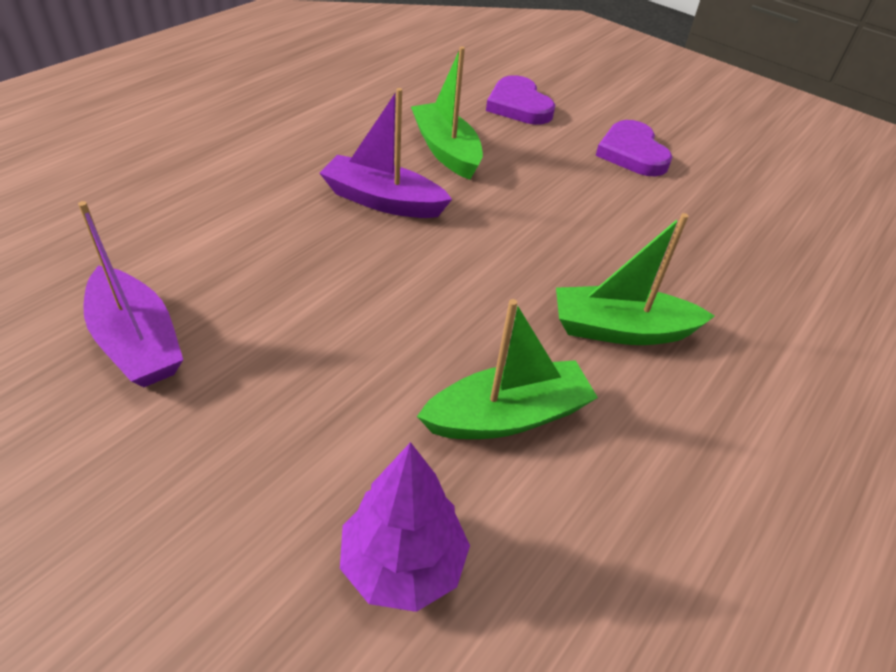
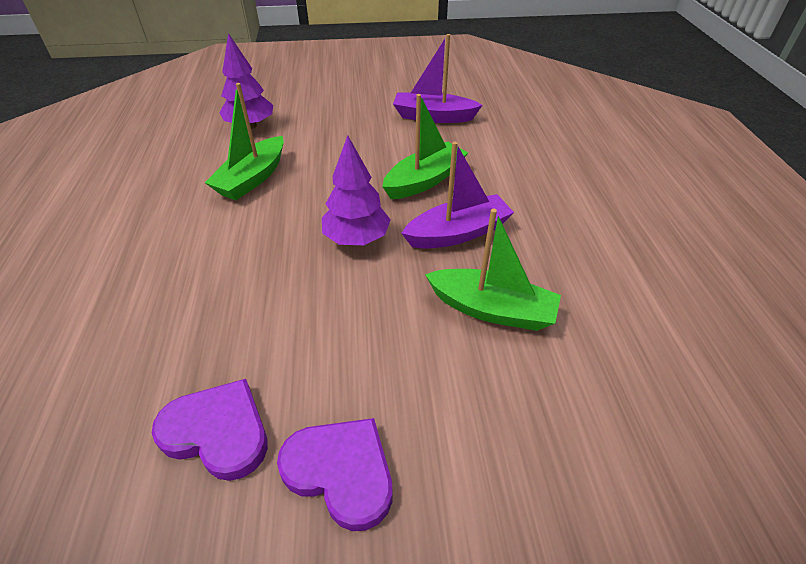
camera: 140 degrees right, 0 degrees up
purple heart [486,75,555,125] -> purple heart moved to [152,379,268,481]
green boat [556,213,715,345] -> green boat moved to [382,94,468,199]
none -> purple tree [322,135,391,245]

